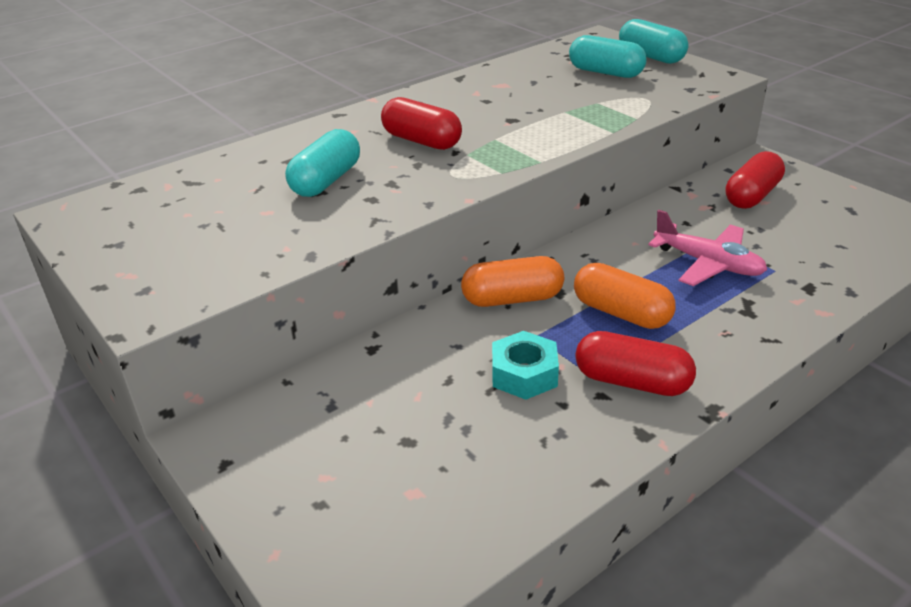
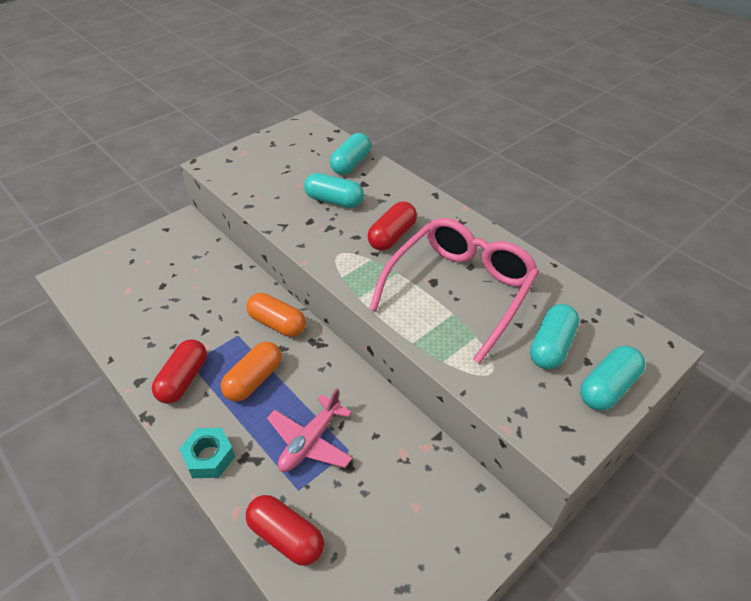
camera: 85 degrees right, 10 degrees up
orange capsule [461,256,564,307] -> orange capsule turned 45 degrees counterclockwise [246,293,306,337]
turquoise nut [492,331,559,400] -> turquoise nut moved to [179,428,235,478]
red capsule [726,151,785,209] -> red capsule moved to [246,495,324,566]
none -> turquoise capsule [330,133,371,175]
none -> pink glasses [369,218,539,364]

